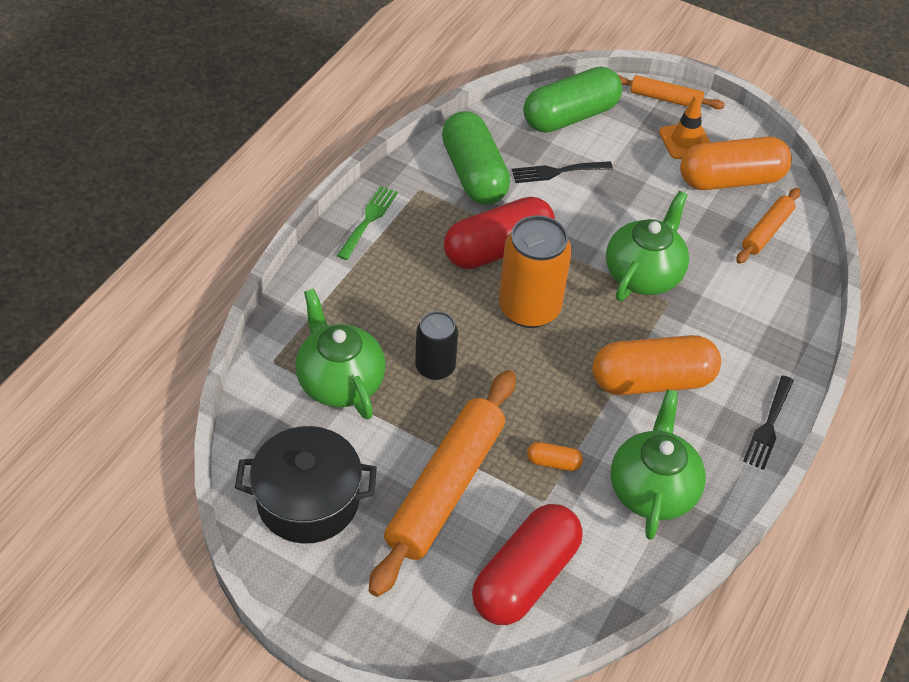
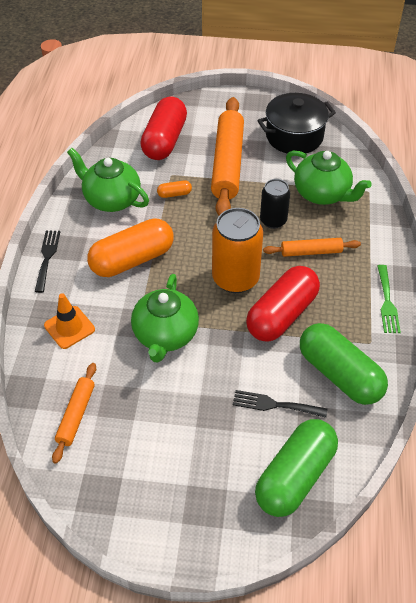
camera: 160 degrees right, 0 degrees up
black fork [512,161,613,183] -> black fork turned 135 degrees counterclockwise [233,390,327,418]
green teapot [611,389,706,540] -> green teapot turned 135 degrees clockwise [67,148,149,212]
orange rolling pin [618,75,725,109] -> orange rolling pin moved to [263,238,361,257]
orange traffic cone [659,95,711,159] -> orange traffic cone moved to [44,293,95,349]
orange capsule [680,137,792,190] -> none

